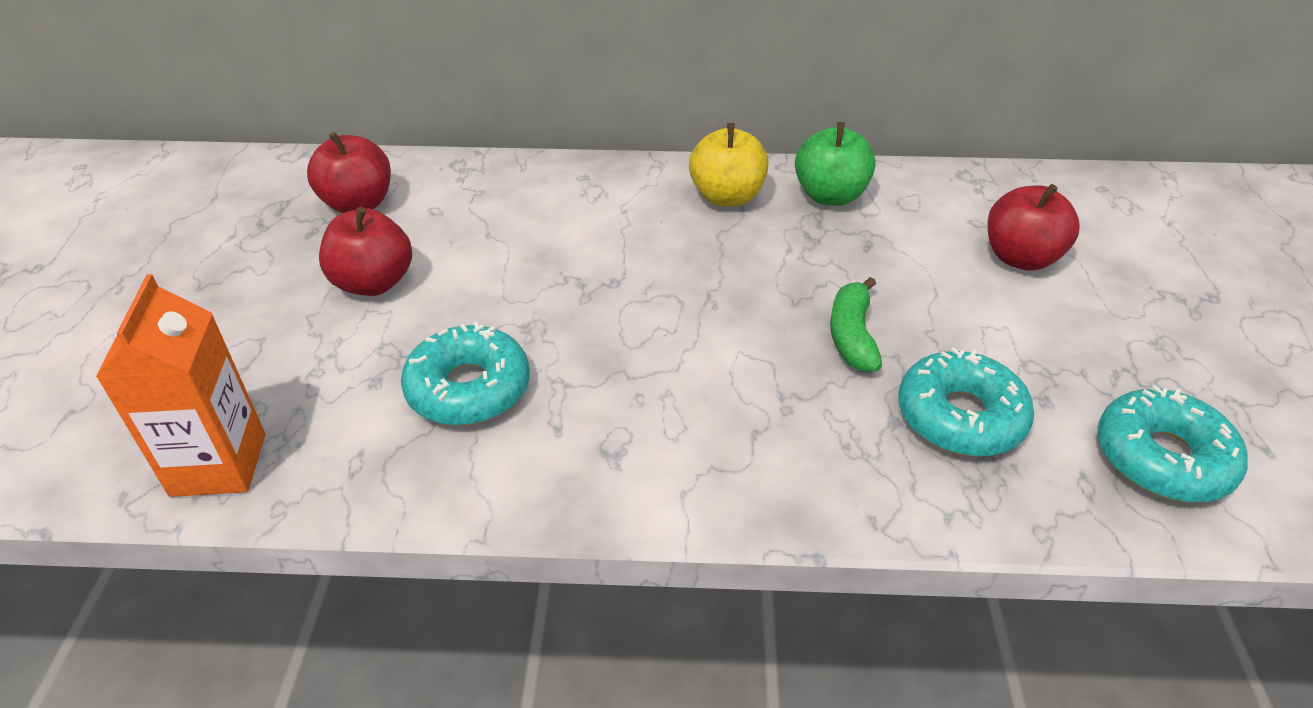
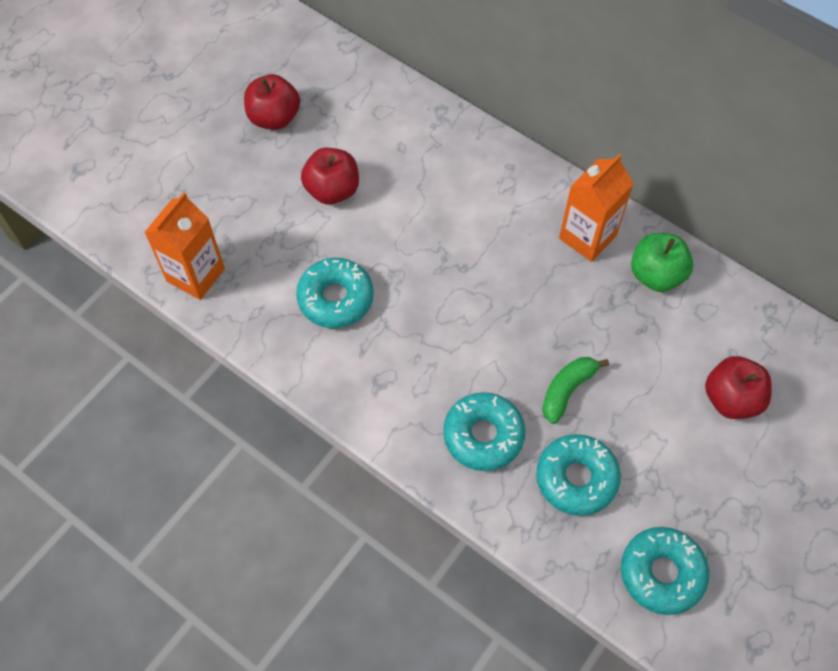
camera: 35 degrees right, 20 degrees up
red apple [307,132,391,213] -> red apple moved to [244,74,300,130]
yellow apple [689,123,768,207] -> orange carton [559,154,634,262]
none -> turquoise donut [443,392,525,471]

